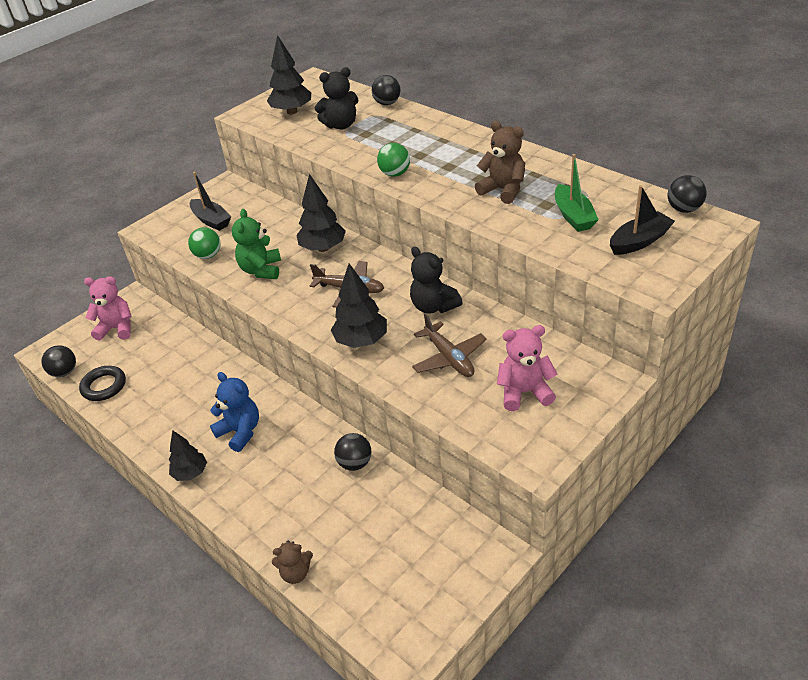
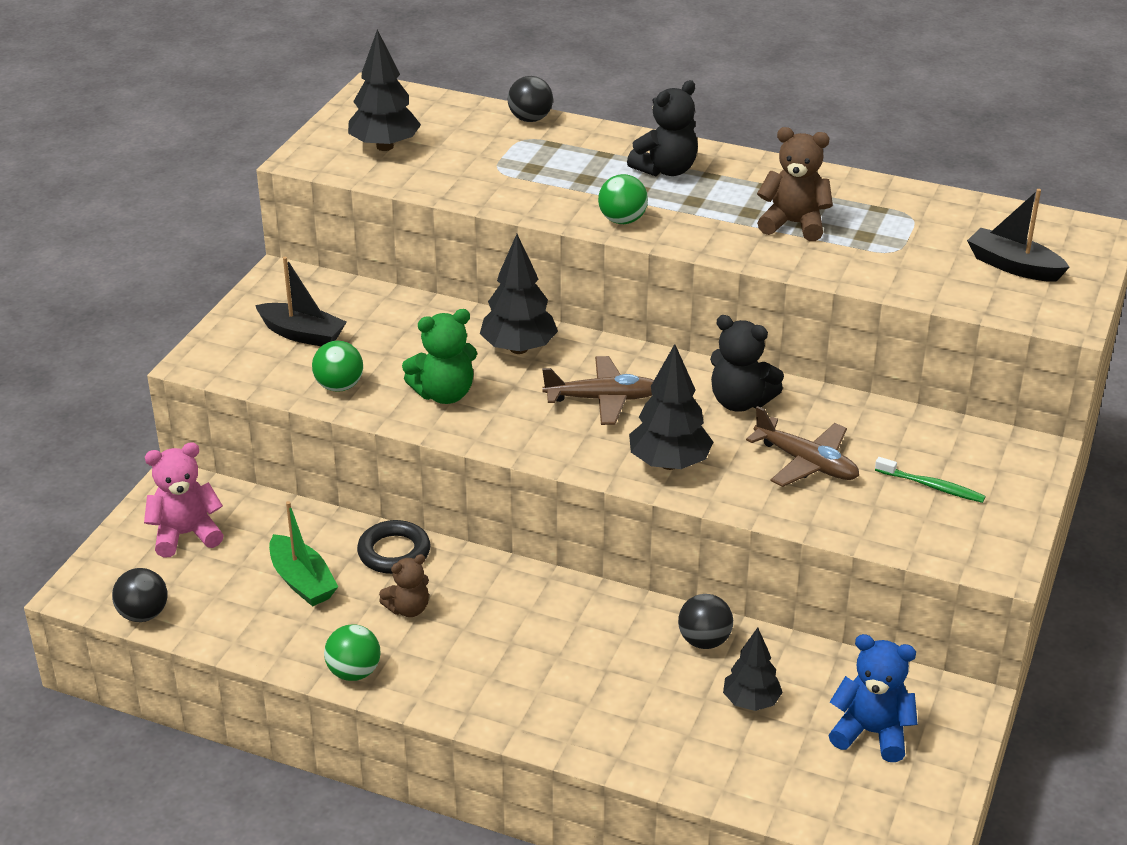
camera: 25 degrees left, 5 degrees down
black ring [79,366,126,401] -> black ring moved to [357,520,431,574]
black tree [169,430,207,481] -> black tree moved to [723,628,783,711]
blue teddy bear [210,372,259,452] -> blue teddy bear moved to [829,634,918,762]
green teddy bear [232,209,281,279] -> green teddy bear turned 90 degrees counterclockwise [402,309,477,404]
brown teddy bear [272,541,313,584] -> brown teddy bear moved to [379,554,429,617]
black teddy bear [315,67,359,130] -> black teddy bear moved to [627,80,698,176]
pink teddy bear [497,325,558,411] -> green toothbrush [875,457,986,503]
green boat [555,154,599,232] -> green boat moved to [269,501,338,607]
black boat [610,185,675,255] -> black boat turned 90 degrees counterclockwise [967,189,1070,282]
black ball [668,175,707,213] -> none
none -> green ball [324,624,381,681]

